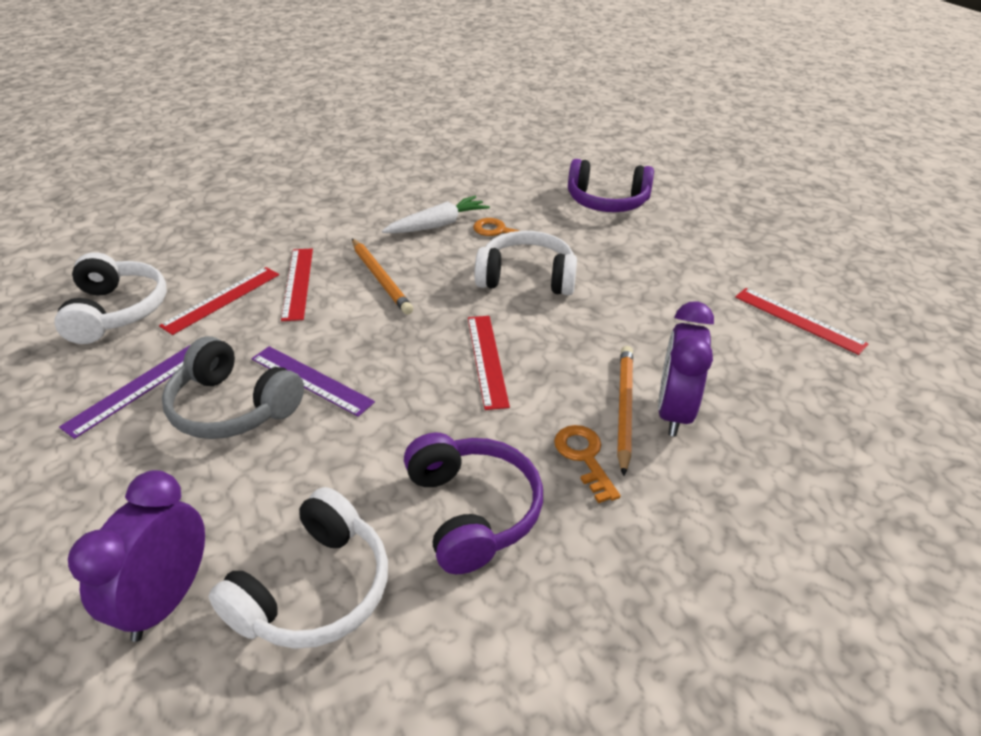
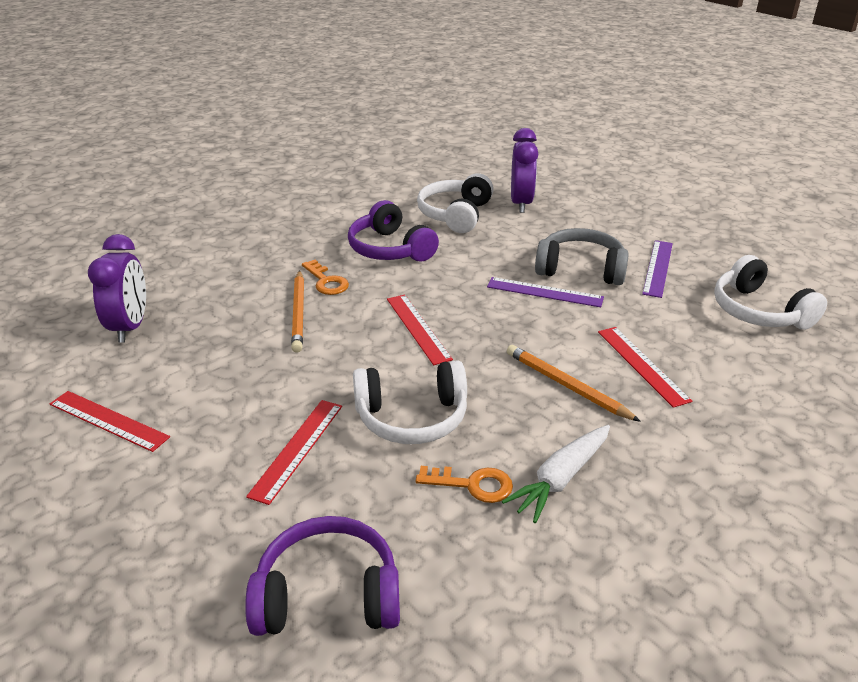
camera: 165 degrees right, 5 degrees down
red ruler [159,267,279,335] -> red ruler moved to [246,400,342,505]
purple clock [658,301,714,437] -> purple clock moved to [88,234,146,343]

